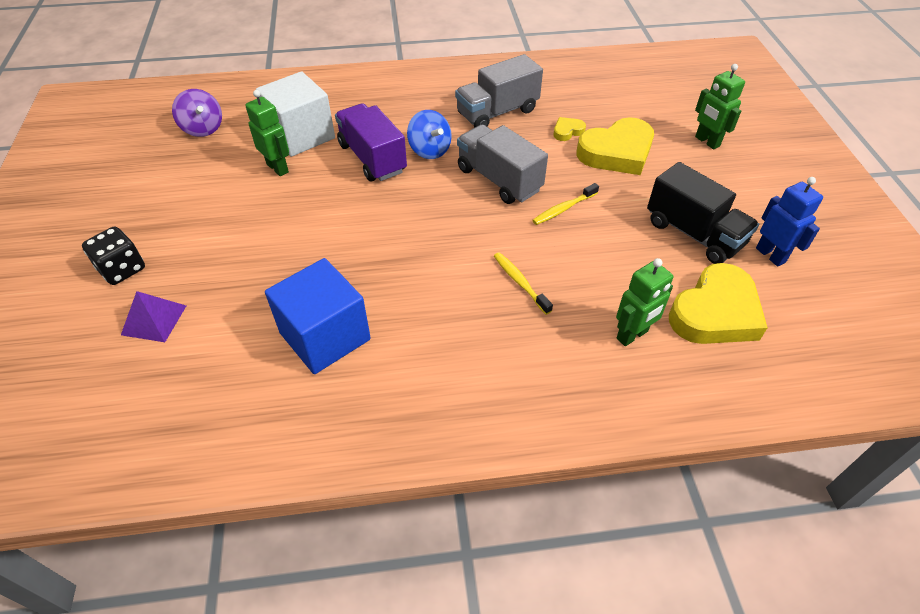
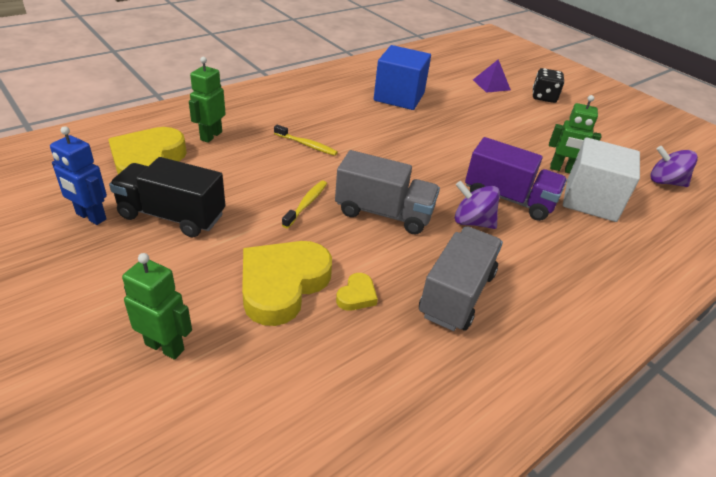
camera: 145 degrees right, 10 degrees down
blue spinning top [407,110,452,159] -> purple spinning top [455,181,500,229]

